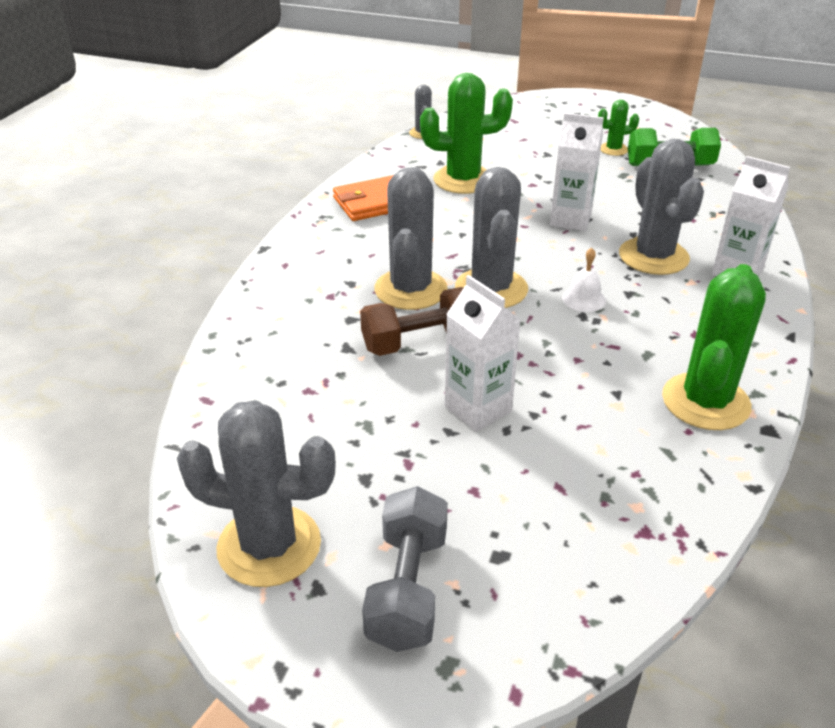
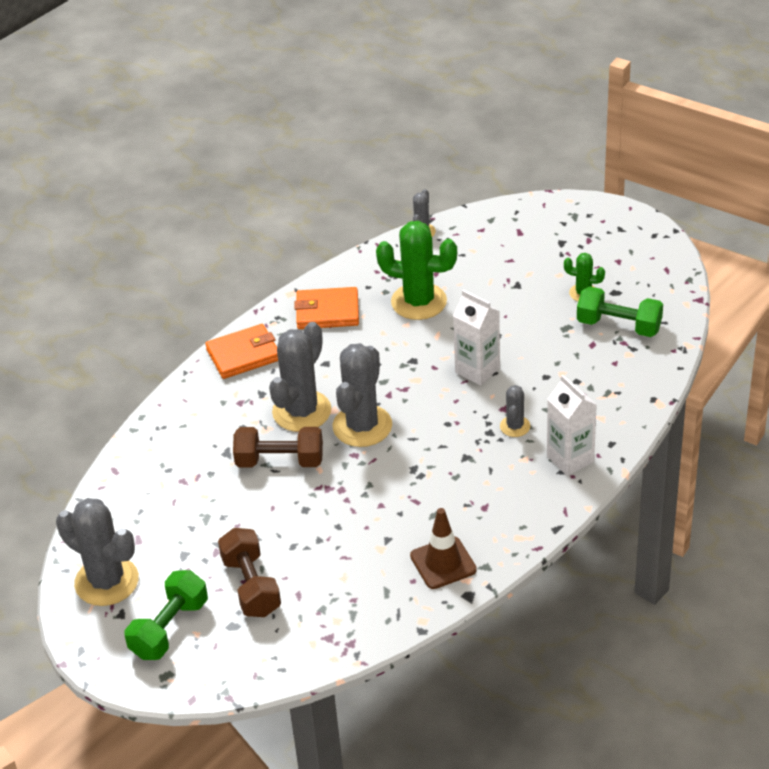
camera: 25 degrees right, 5 degrees up
grey dumbbell [362,486,448,652] -> green dumbbell [124,570,208,660]
white carton [445,275,521,432] -> none
white bell [562,248,606,312] -> none
grey cactus [619,139,704,275] -> grey cactus [500,385,530,437], size x0.51
green cactus [662,264,766,430] -> brown traffic cone [410,508,477,589]
none -> orange wallet [205,324,278,379]
none -> brown dumbbell [218,528,281,617]

